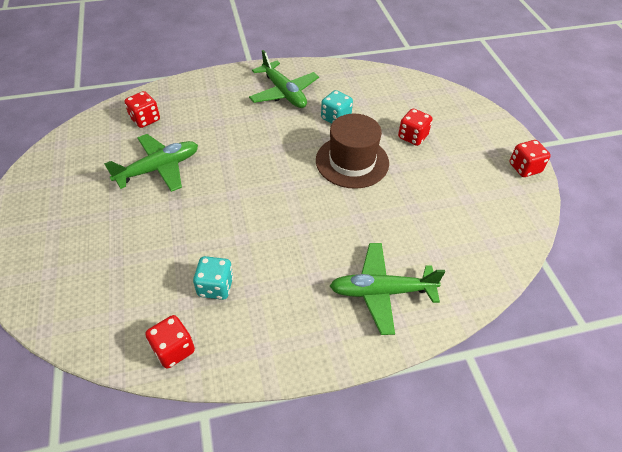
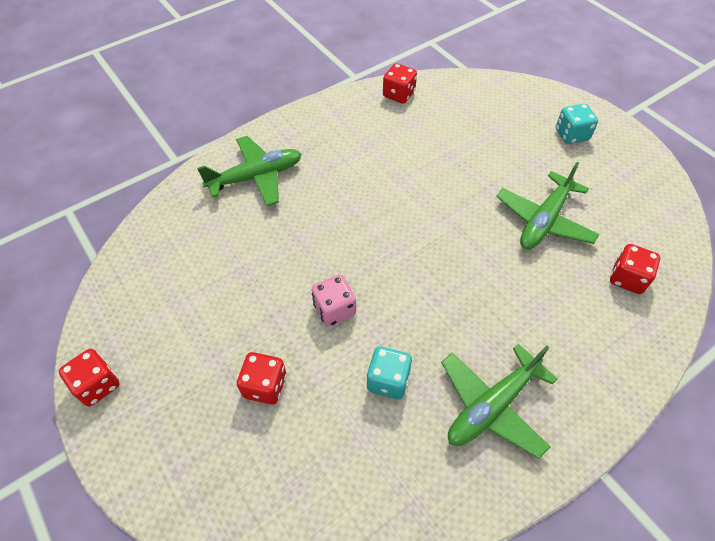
camera: 160 degrees right, 5 degrees up
turquoise dice [193,256,234,300] -> turquoise dice moved to [556,104,598,144]
green plane [249,50,319,108] -> green plane turned 75 degrees counterclockwise [441,344,558,459]
brown hat [316,114,389,189] -> pink dice [312,275,356,326]

